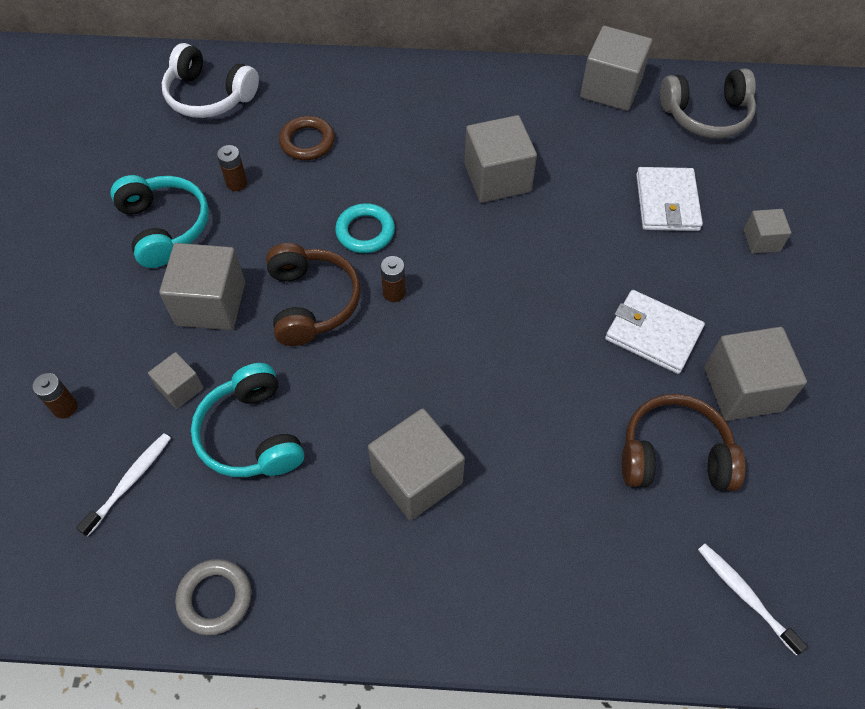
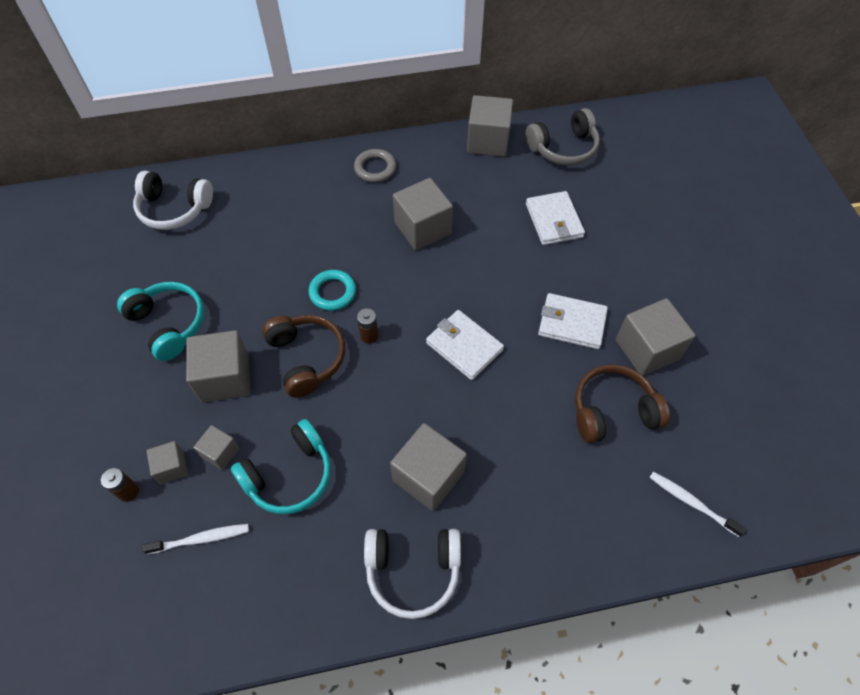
camera: 15 degrees left, 0 degrees up
white toothbrush [76,433,171,537] -> white toothbrush turned 60 degrees clockwise [143,524,249,554]
grey ring [175,559,251,635] -> grey ring moved to [354,149,396,183]
turquoise headphones [191,363,304,477] -> turquoise headphones turned 90 degrees counterclockwise [231,419,331,514]
brown battery [217,145,247,191] -> none
brown ring [279,116,335,160] -> none
grey cube [743,209,791,254] -> grey cube moved to [147,441,188,484]
none -> white headphones [364,529,461,619]
none -> white wallet [426,310,504,380]

